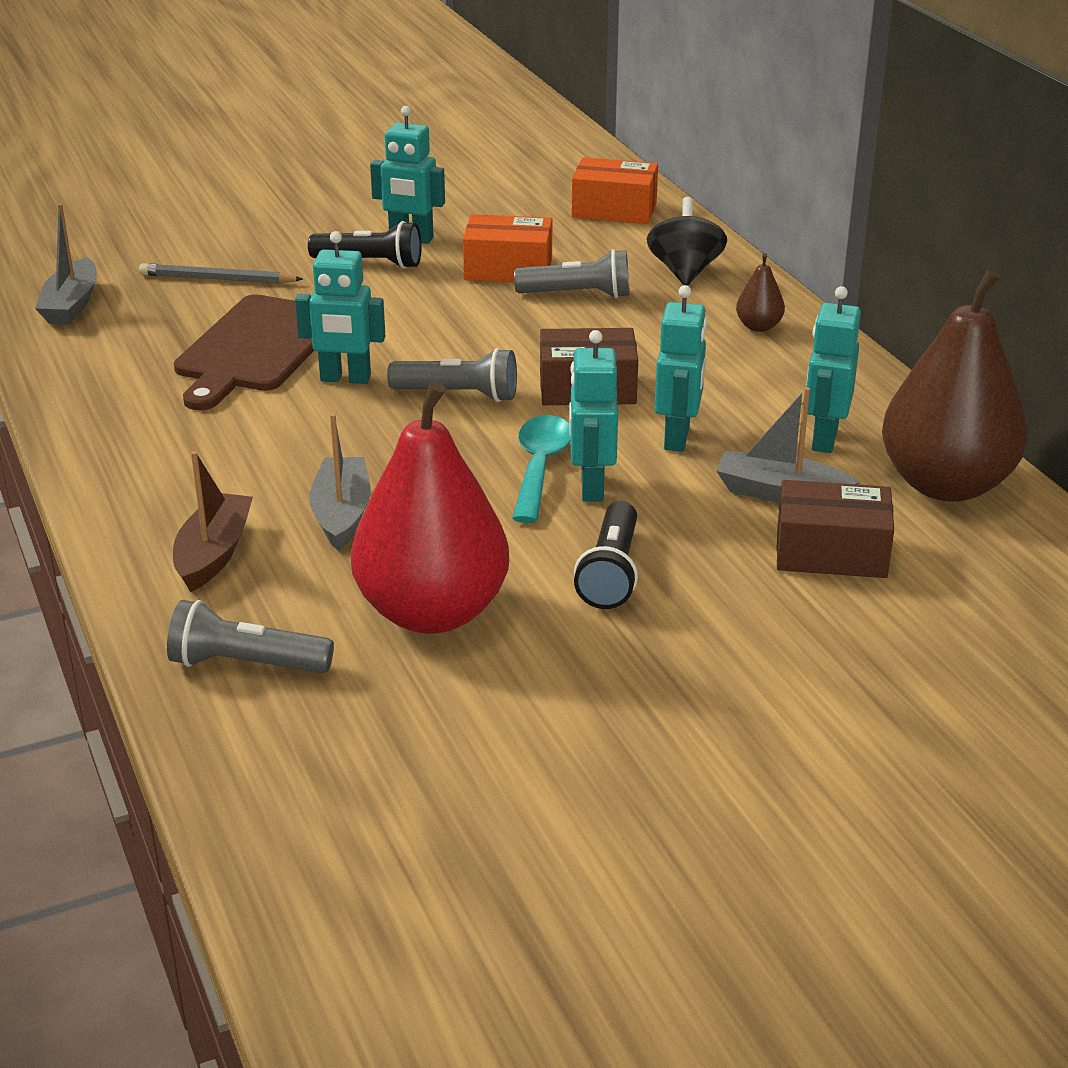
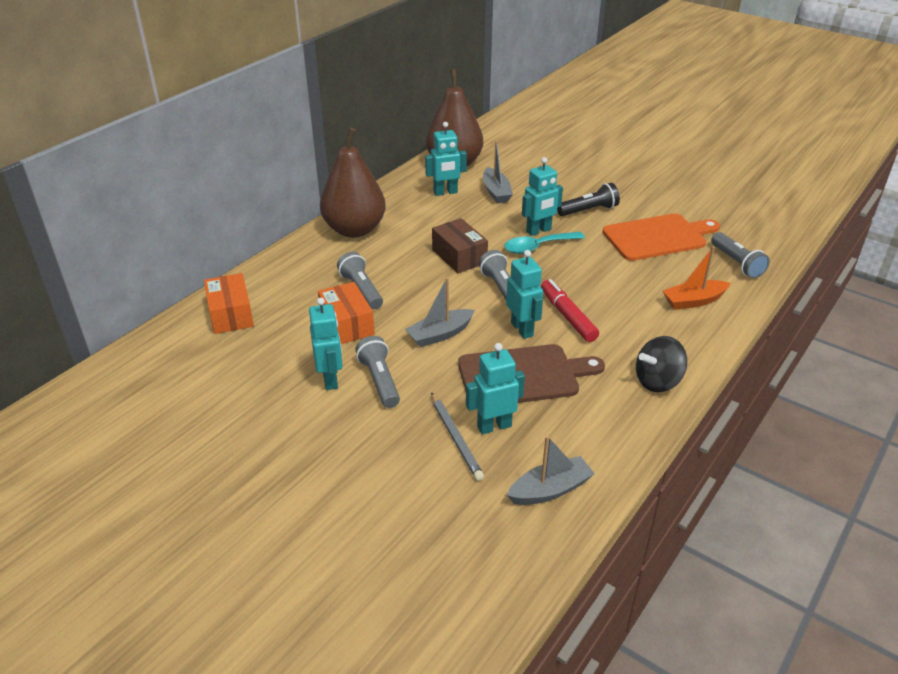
camera: 120 degrees left, 5 degrees up
brown boat [173,451,253,592] -> orange boat [663,247,730,310]
black flashlight [308,221,422,269] -> grey flashlight [355,336,400,408]
grey boat [309,413,370,551] -> grey boat moved to [405,277,475,347]
red pear [351,381,509,634] -> orange cutting board [602,214,720,261]
black spinning top [647,197,727,286] -> black spinning top moved to [636,336,687,392]
turquoise robot [655,285,707,452] -> turquoise robot moved to [466,343,525,434]
brown pear [736,253,785,332] -> brown pear [320,128,386,238], size x2.50
brown box [777,480,894,578] -> none
none -> red marker [541,279,599,342]

